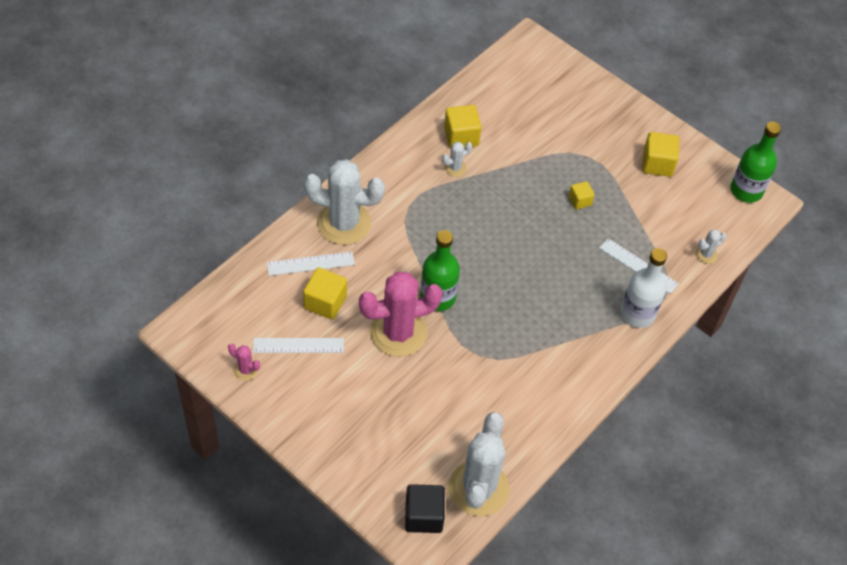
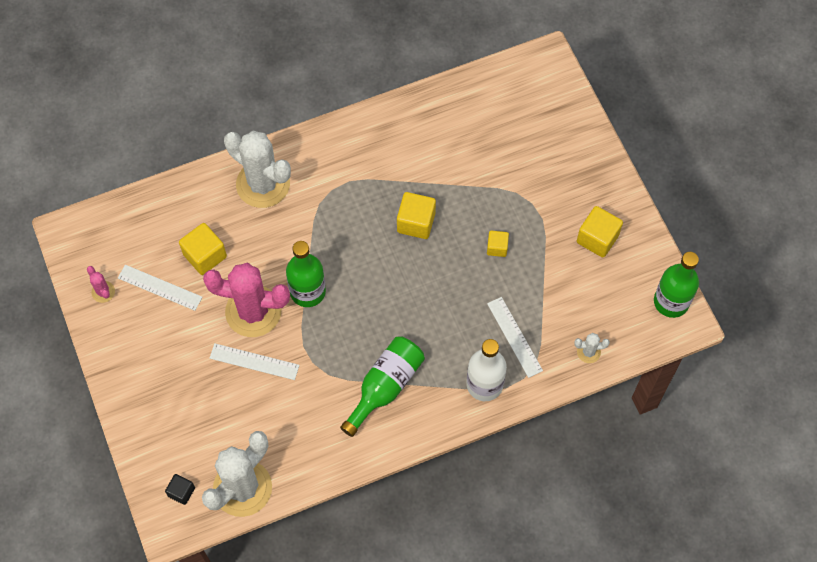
camera: 30 degrees right, 10 degrees up
white ruler [267,252,355,276] -> white ruler moved to [209,343,299,380]
black cube [405,484,445,533] -> black cube [165,474,195,505], size x0.60
white cactus [442,142,472,177] -> none
yellow cube [444,105,482,149] -> yellow cube moved to [397,192,436,239]
none -> green bottle [340,336,425,437]

